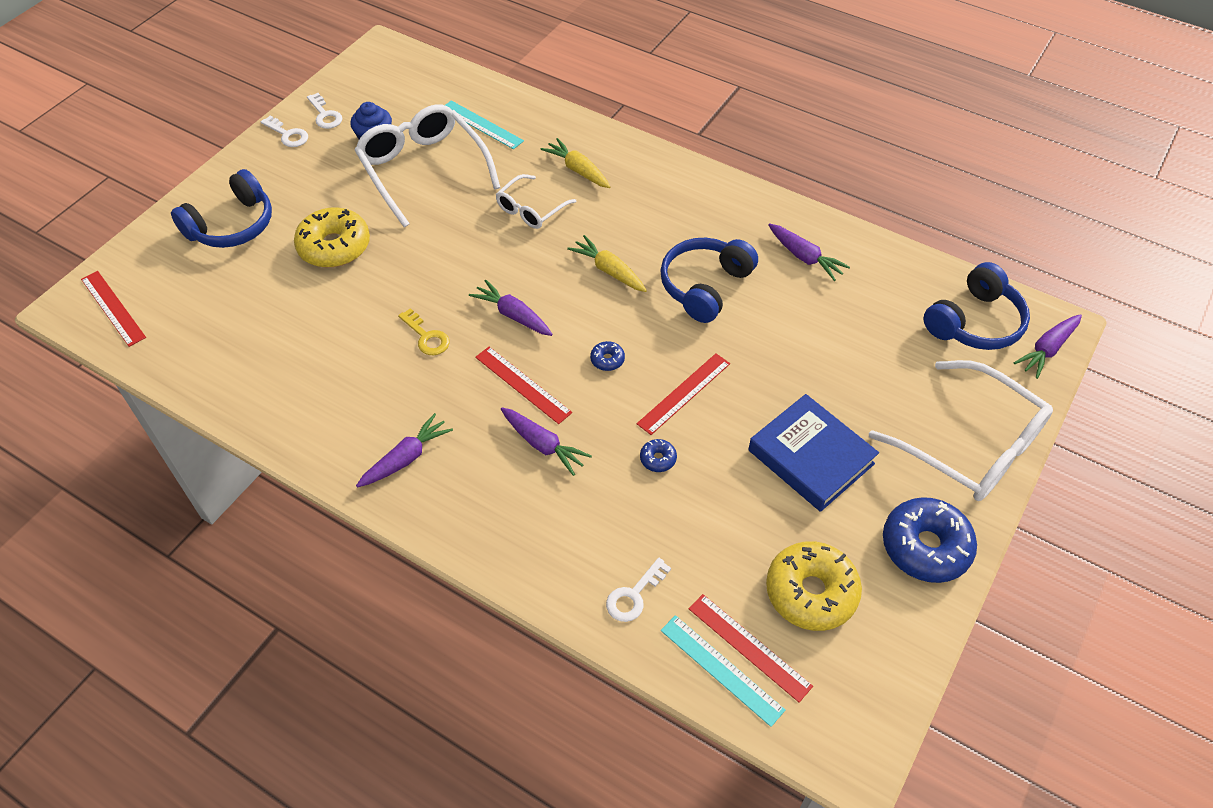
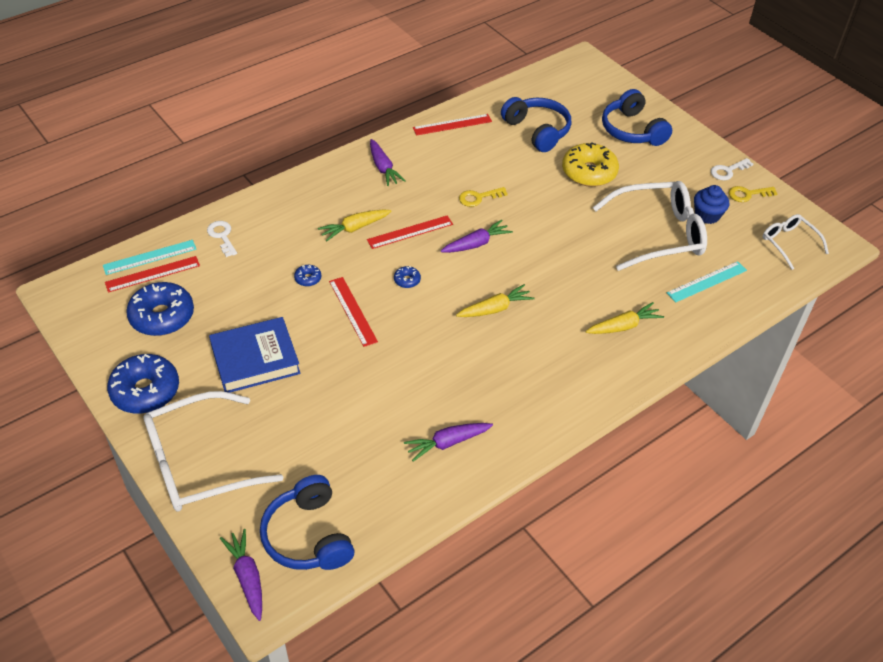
camera: 110 degrees right, 5 degrees down
red ruler [81,271,146,347] -> red ruler moved to [413,114,492,136]
white key [307,93,343,129] -> yellow key [729,186,777,202]
white glasses [495,174,577,229] -> white glasses moved to [763,214,829,270]
purple carrot [501,407,592,476] -> yellow carrot [318,210,391,241]
blue headphones [660,238,758,323] -> blue headphones moved to [501,97,571,152]
yellow donut [766,541,862,631] -> blue donut [126,282,194,336]

